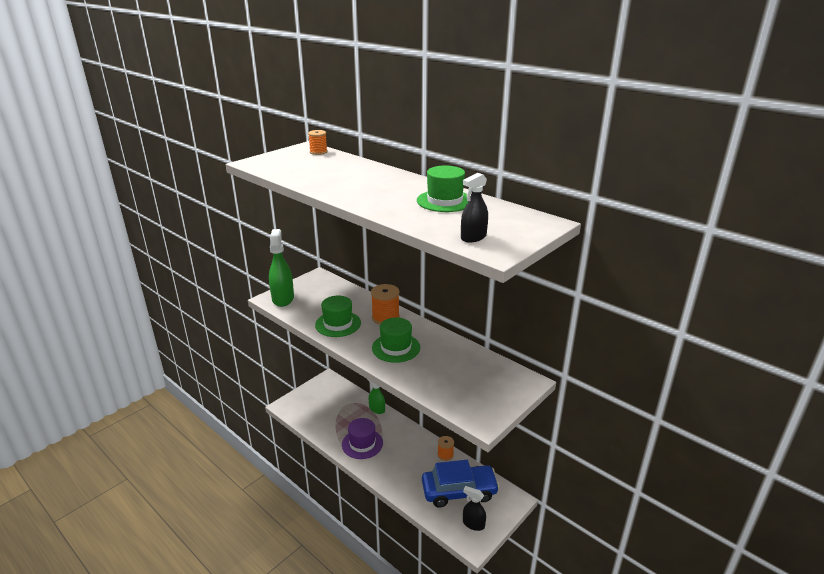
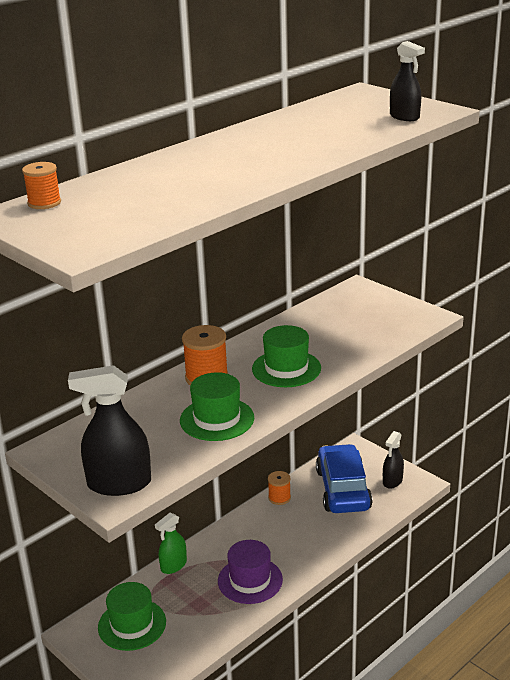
camera: 85 degrees left, 0 degrees up
green spray bottle [269,229,294,307] -> black spray bottle [68,365,151,496]
green hat [417,166,471,212] -> green hat moved to [98,582,166,651]

